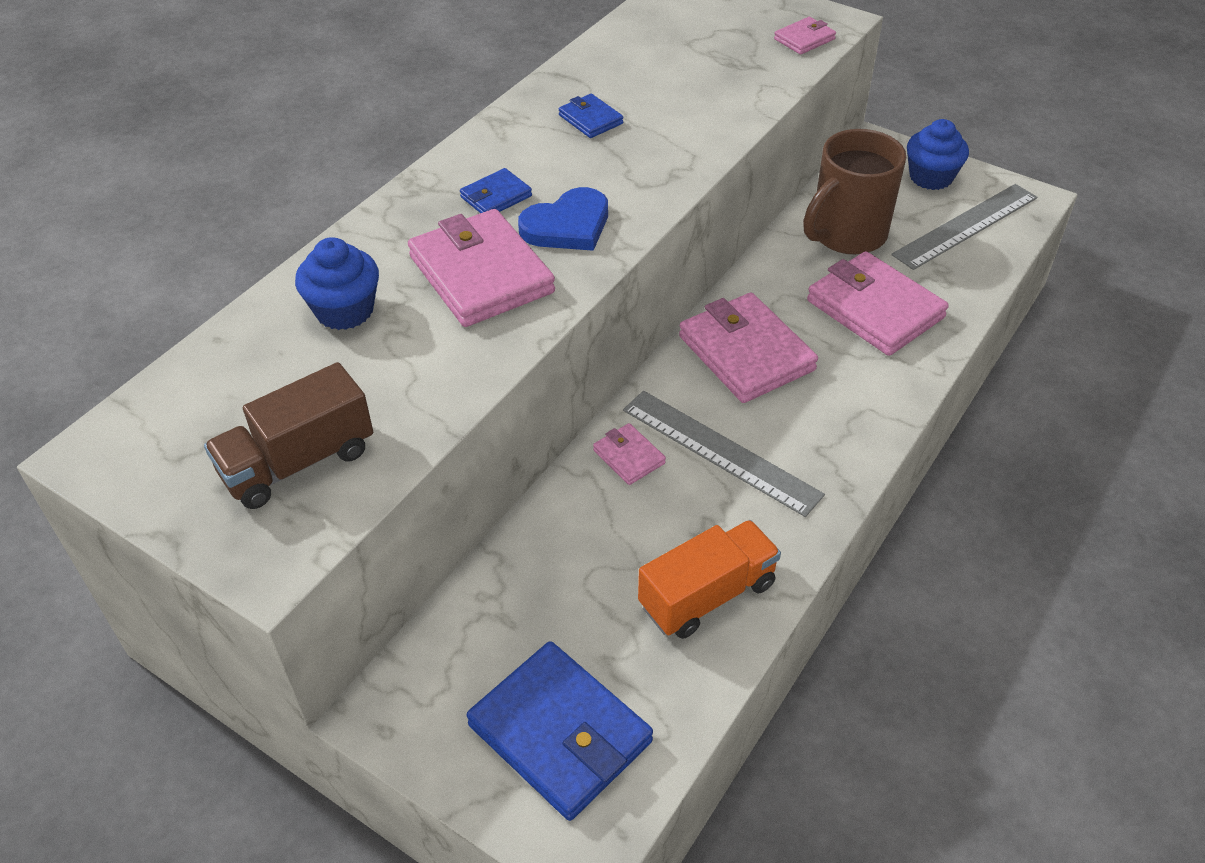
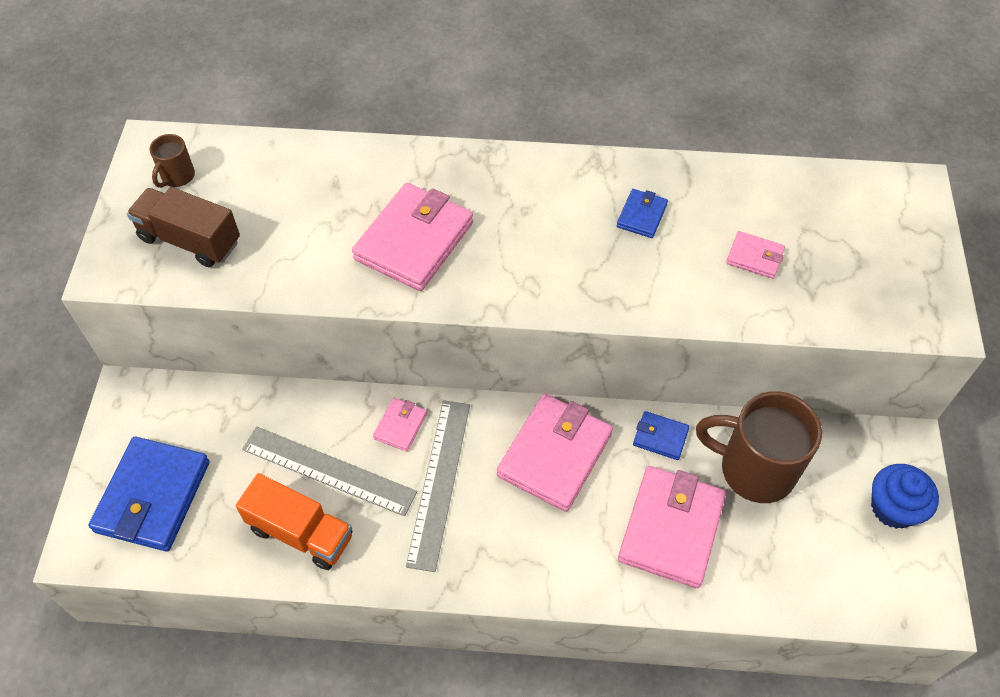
camera: 60 degrees right, 10 degrees up
blue cupcake [295,237,379,330] -> none
blue wallet [460,168,532,213] -> blue wallet moved to [633,411,690,460]
blue heart [518,187,608,251] -> none
pink wallet [774,17,836,55] -> pink wallet moved to [726,231,785,279]
grey ruler [891,184,1038,270] -> grey ruler moved to [242,426,417,516]
none -> brown mug [150,134,195,188]

